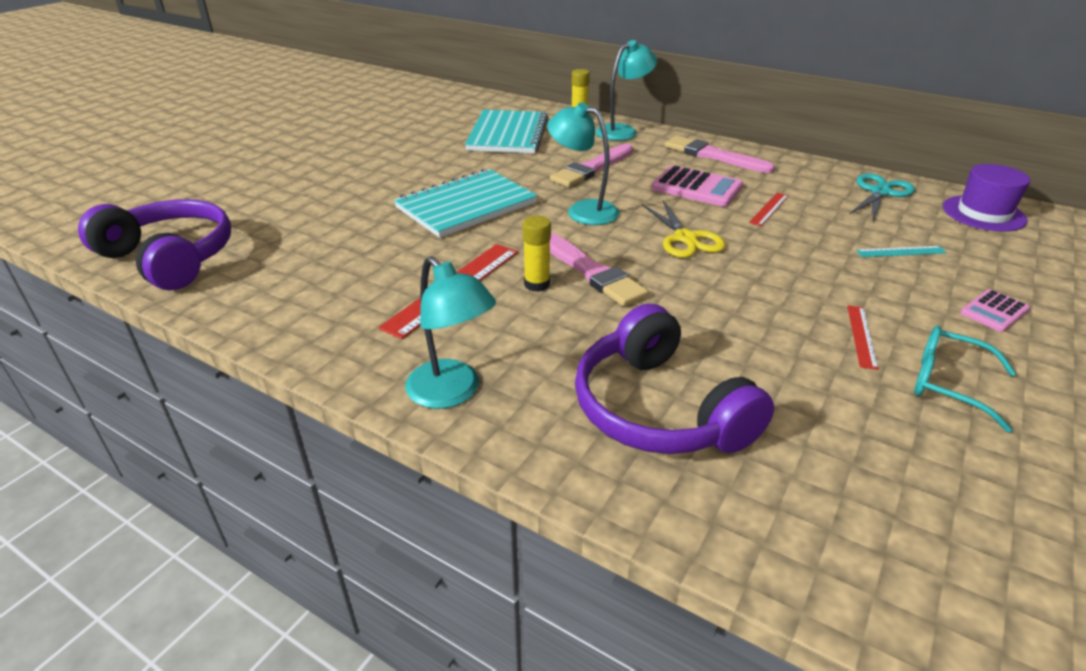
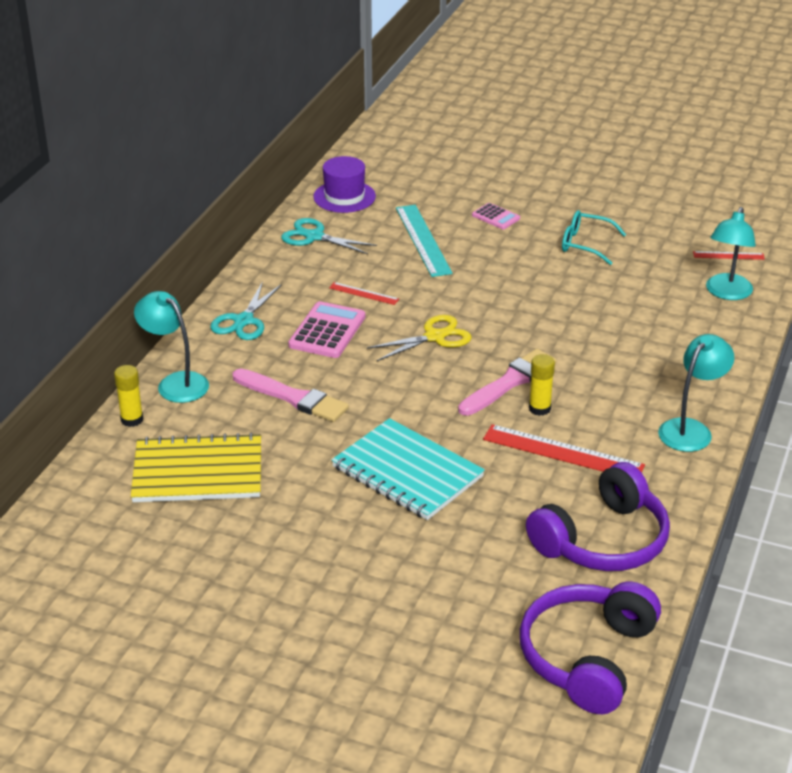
camera: 100 degrees left, 0 degrees up
turquoise notebook [465,110,548,153] -> yellow notebook [131,433,261,502]
turquoise lamp [547,102,620,225] -> turquoise lamp moved to [706,207,756,300]
purple headphones [575,304,774,454] -> purple headphones moved to [526,462,670,571]
pink brush [665,136,775,173] -> turquoise scissors [210,281,282,340]
red ruler [847,305,879,370] -> red ruler moved to [693,251,765,260]
turquoise ruler [856,246,947,257] -> turquoise ruler [396,205,452,277], size x1.95
turquoise glasses [914,326,1016,432] -> turquoise glasses turned 90 degrees clockwise [562,210,626,265]

